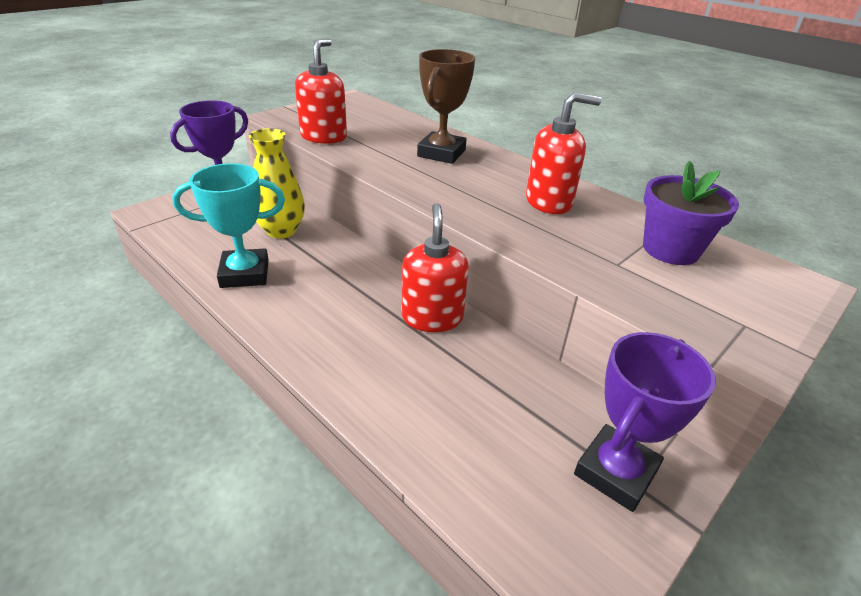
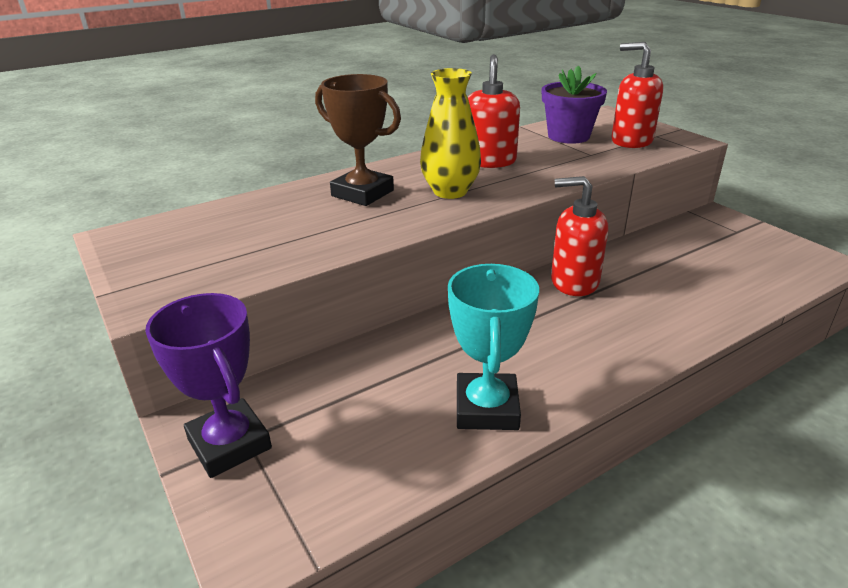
camera: 75 degrees left, 5 degrees down
yellow vase [249,128,305,239] -> yellow vase moved to [420,68,481,199]
red soap dispenser [295,38,347,144] -> red soap dispenser moved to [611,42,663,148]
purple trophy [574,332,716,512] -> none

